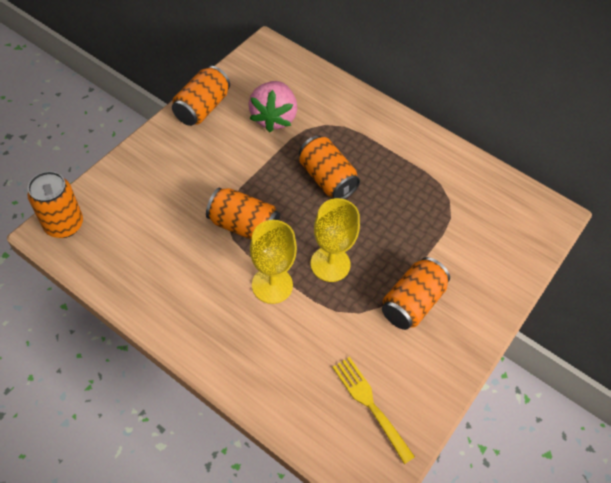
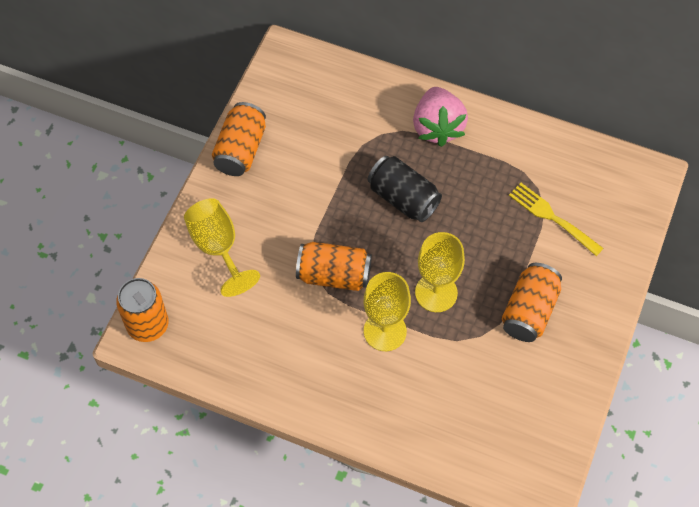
camera: 10 degrees left, 5 degrees up
pink strawberry [248,81,297,132] -> pink strawberry moved to [413,87,468,147]
orange can [299,136,360,199] -> black can [368,156,442,222]
yellow fork [332,357,415,464] -> yellow fork moved to [509,183,604,256]
none -> yellow goblet [184,198,260,297]

